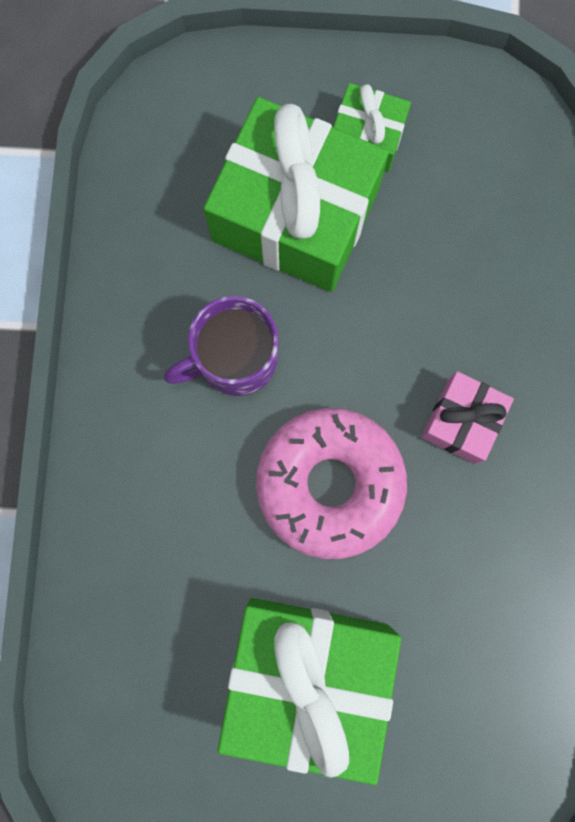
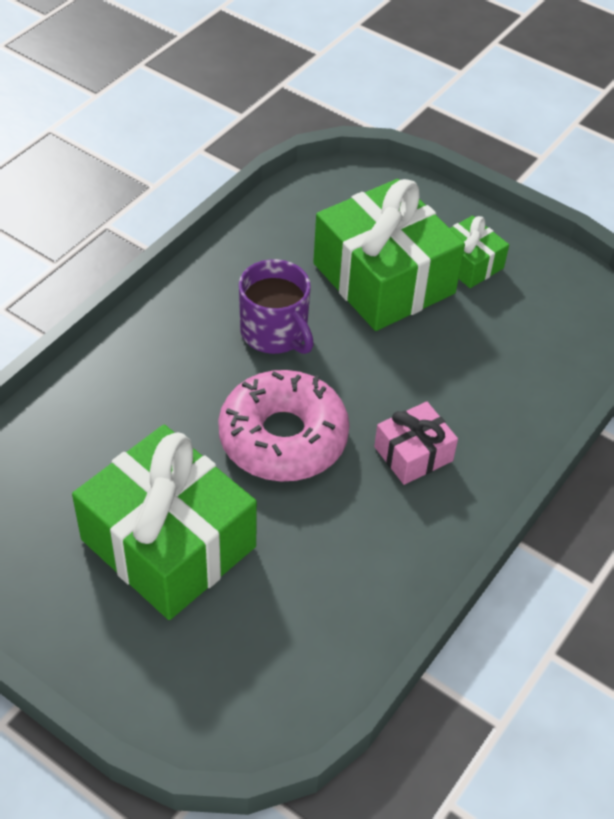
camera: 30 degrees right, 30 degrees down
purple mug [164,296,279,396] -> purple mug turned 135 degrees counterclockwise [239,259,314,354]

